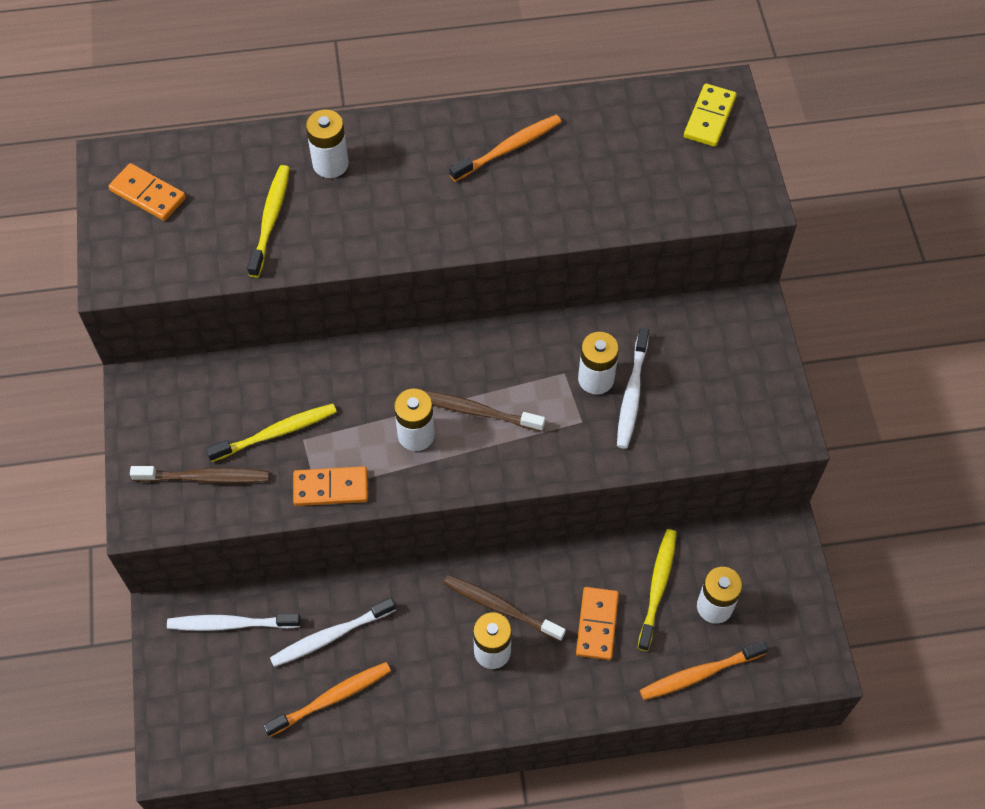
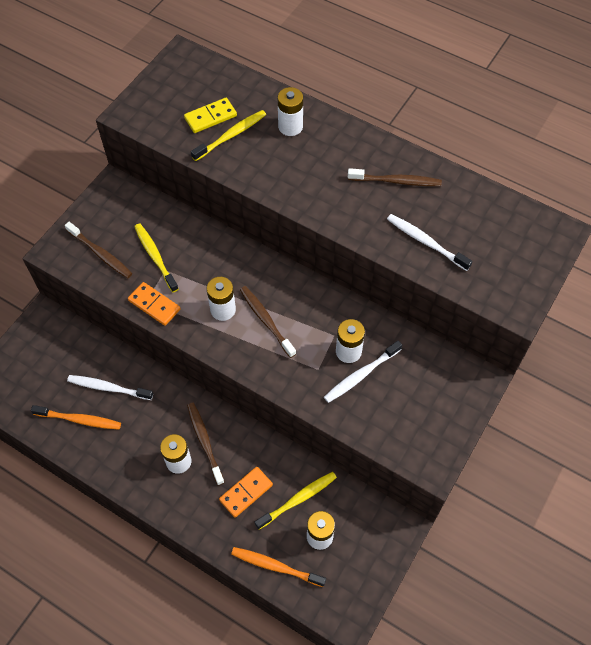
camera: 40 degrees right, 0 degrees up
orange domino [108,163,186,221] -> none
white toothbrush [167,613,301,631] -> white toothbrush moved to [387,214,473,271]
yellow toothbrush [206,404,337,462] -> yellow toothbrush turned 135 degrees counterclockwise [134,223,179,292]
orange toothbrush [449,115,562,182] -> brown toothbrush [348,168,442,186]
yellow domino [684,83,737,147] -> yellow domino moved to [184,98,237,133]

